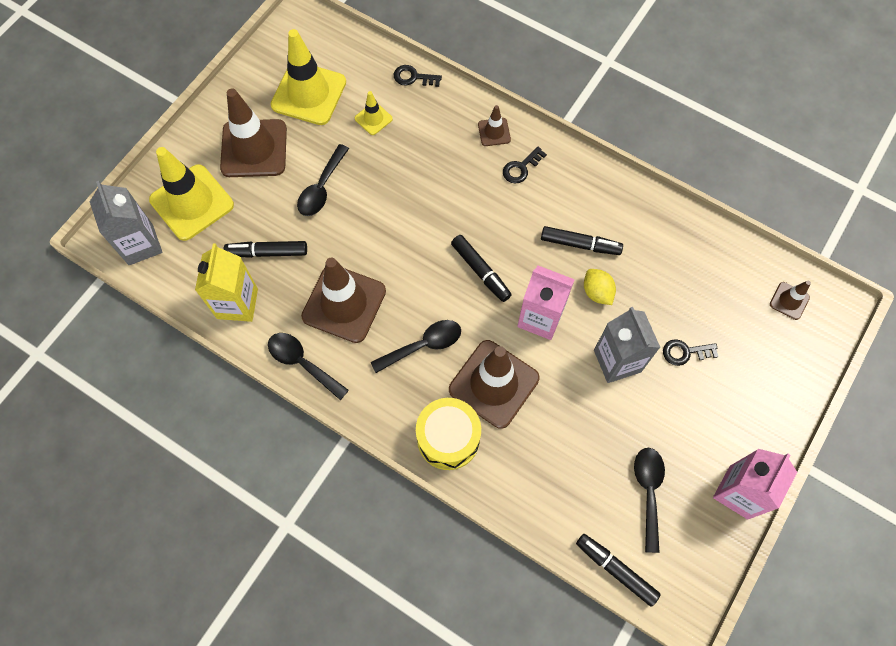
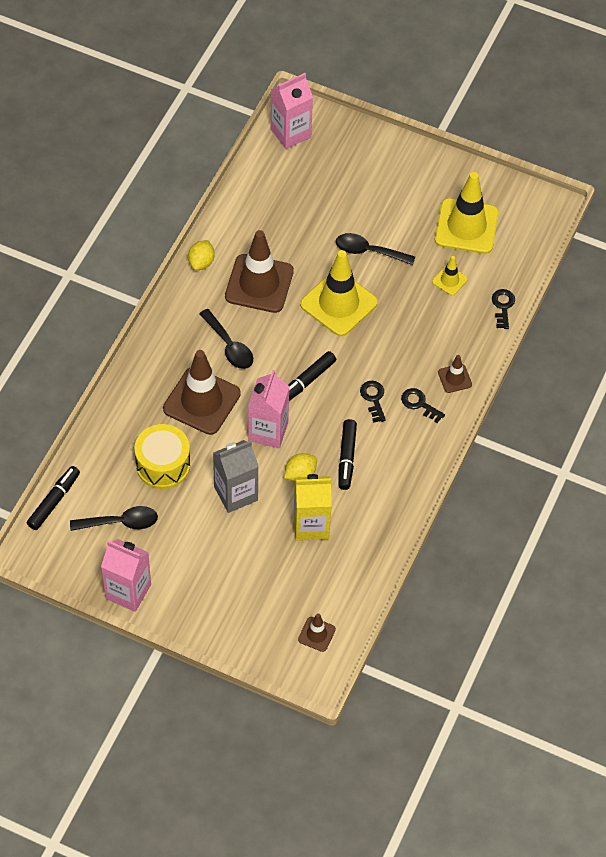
camera: 80 degrees right, 10 degrees down
grey carton [90,181,162,265] -> pink carton [270,73,313,149]
yellow traffic cone [149,147,234,241] -> yellow traffic cone moved to [300,250,378,336]
yellow carton [195,243,258,322] -> yellow carton moved to [294,474,332,541]
brown traffic cone [220,88,287,177] -> none
black marker [224,241,307,258] -> none
black spoon [268,333,349,400] -> yellow lemon [188,240,215,270]
yellow drum [416,398,481,470] -> yellow drum moved to [134,424,190,489]
black key [663,339,719,366] -> black key moved to [360,381,386,422]

